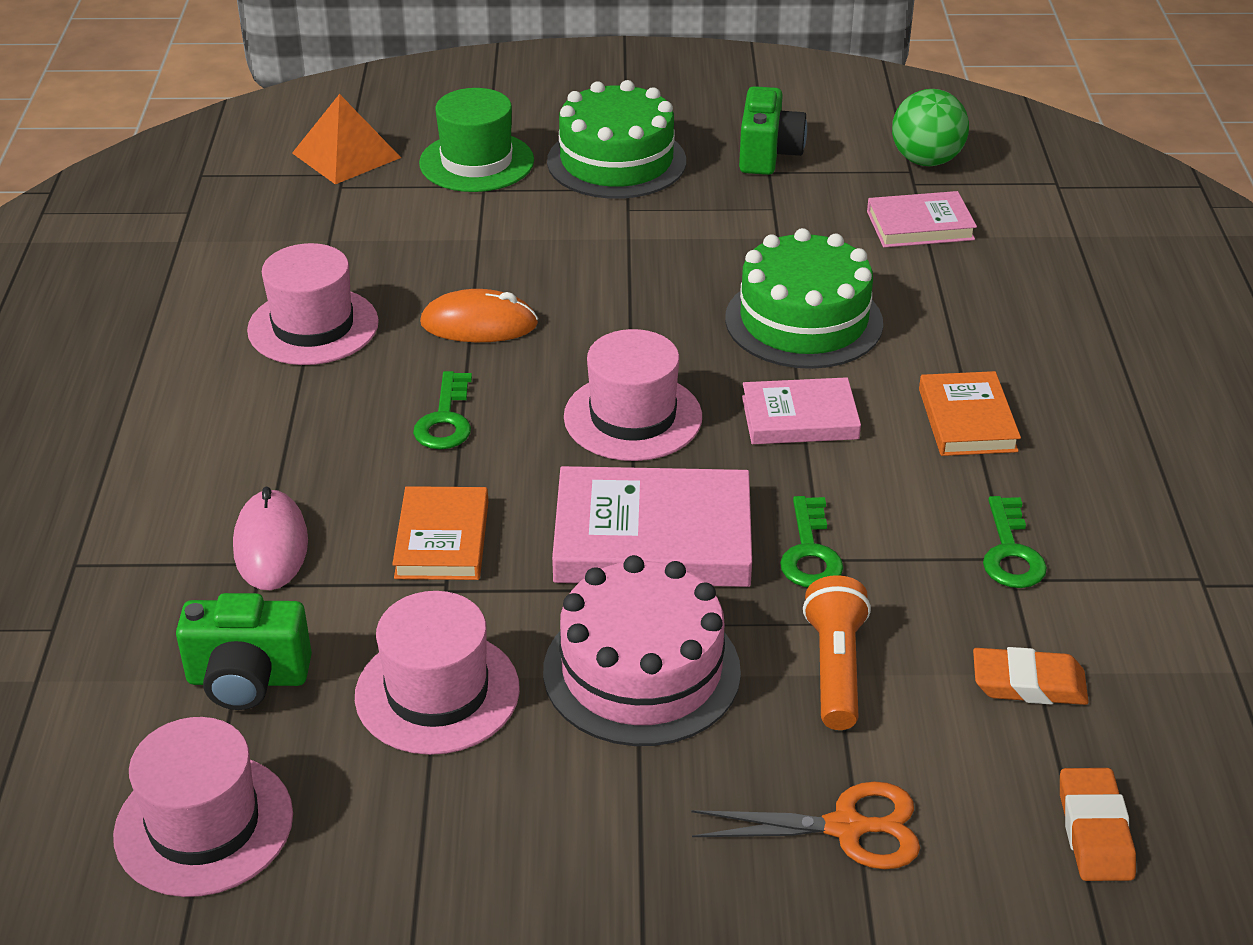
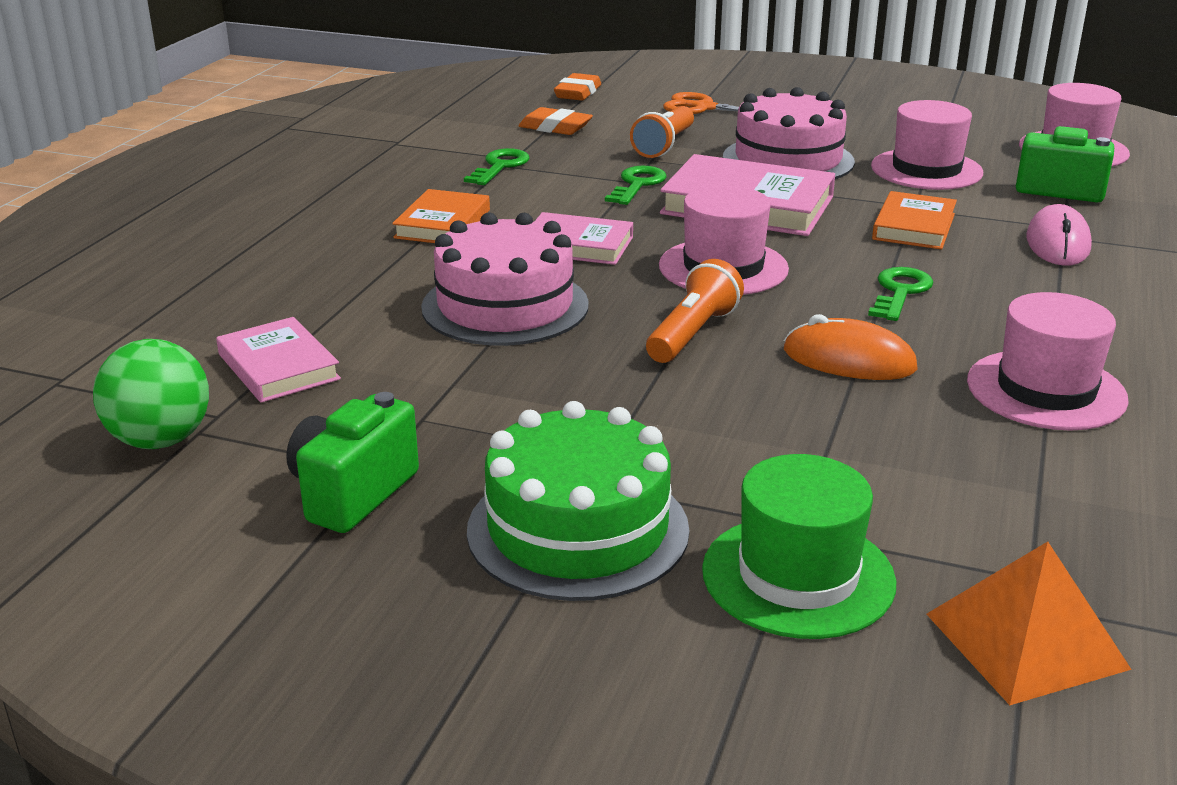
camera: 160 degrees left, 10 degrees down
green cake [725,228,883,369] -> pink cake [421,212,589,346]
pink book [867,191,977,248] -> pink book turned 45 degrees clockwise [216,317,341,403]
none -> orange flashlight [646,259,744,363]

